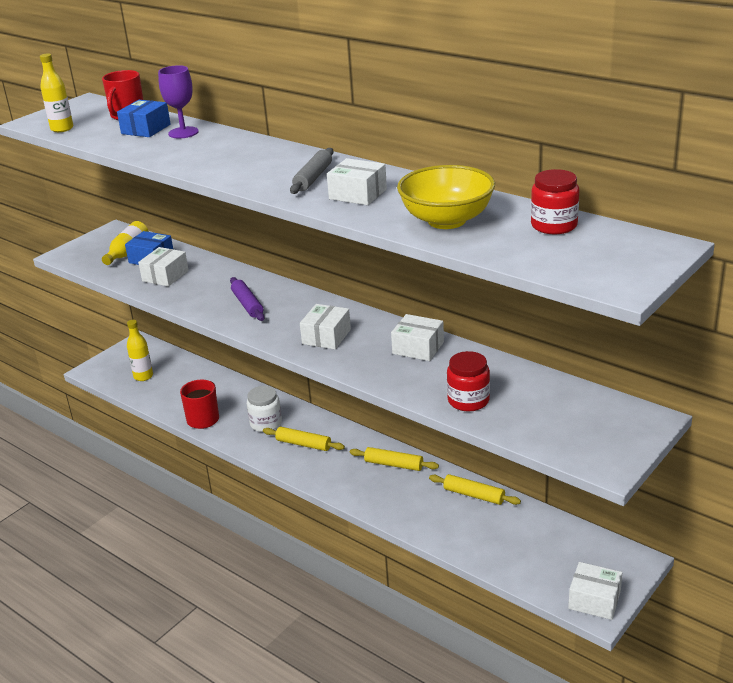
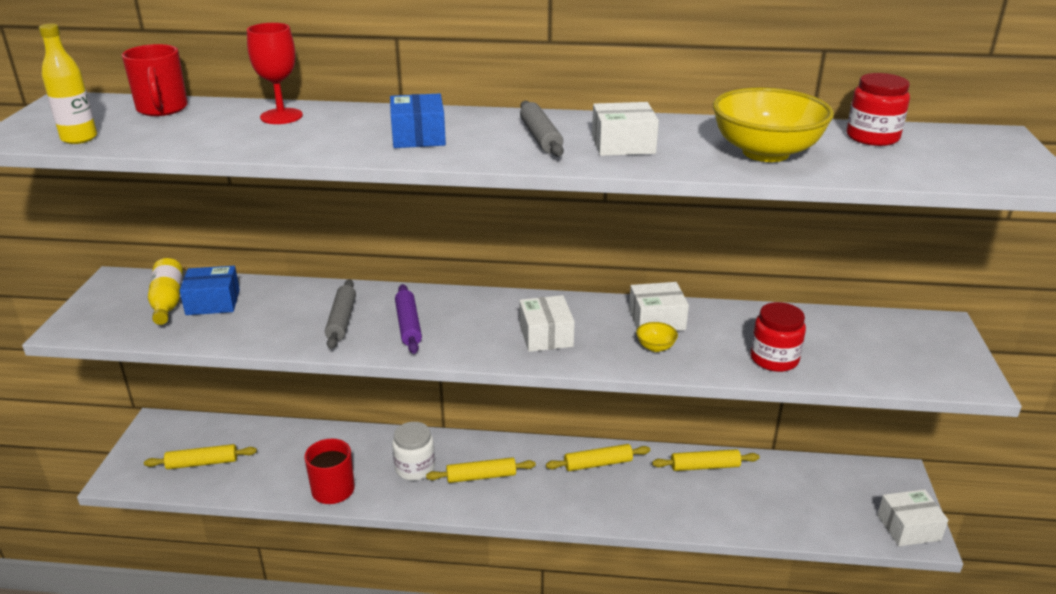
camera: 35 degrees left, 0 degrees up
blue box [117,100,170,137] -> blue box moved to [390,93,446,148]
yellow bottle [127,320,153,381] -> yellow rolling pin [144,444,257,469]
white box [138,247,189,287] -> none
purple goblet [158,65,199,138] -> red goblet [247,23,303,124]
purple rolling pin [230,277,265,321] -> purple rolling pin turned 45 degrees clockwise [395,284,422,354]
none -> grey rolling pin [325,279,356,349]
none -> yellow bowl [636,322,678,352]

